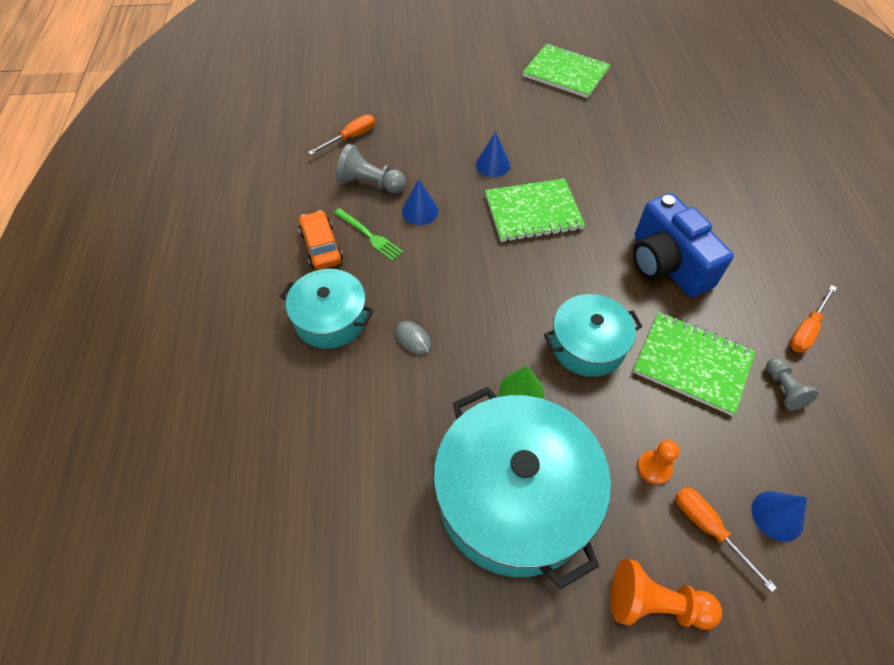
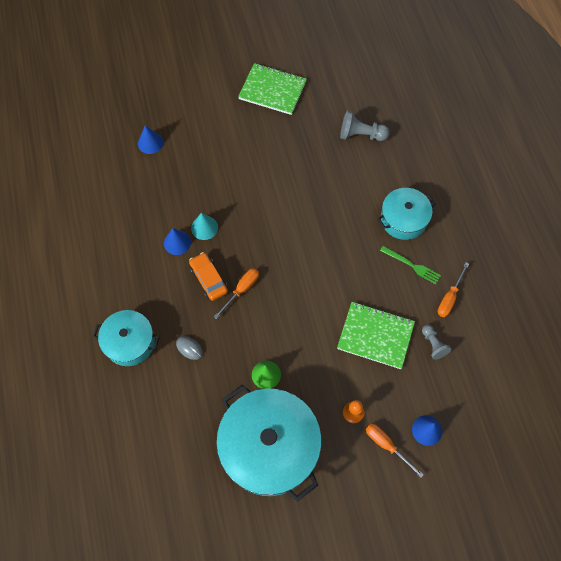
camera: 10 degrees left, 10 degrees up
orange car [299,210,343,270] -> orange car moved to [189,252,228,301]
orange screwdriver [308,115,375,155] -> orange screwdriver moved to [214,268,259,319]
green fork [334,208,403,261] -> green fork moved to [380,246,441,284]
grey pawn [336,144,406,193] -> grey pawn moved to [340,111,390,141]
blue cone [476,132,510,177] -> blue cone moved to [138,125,163,154]
green notebook [485,178,585,242] -> none
turquoise pot [544,294,642,377] -> turquoise pot moved to [377,188,436,240]
orange pawn [611,559,722,630] -> none
blue camera [633,193,734,298] -> none
none -> turquoise cone [191,213,218,240]

